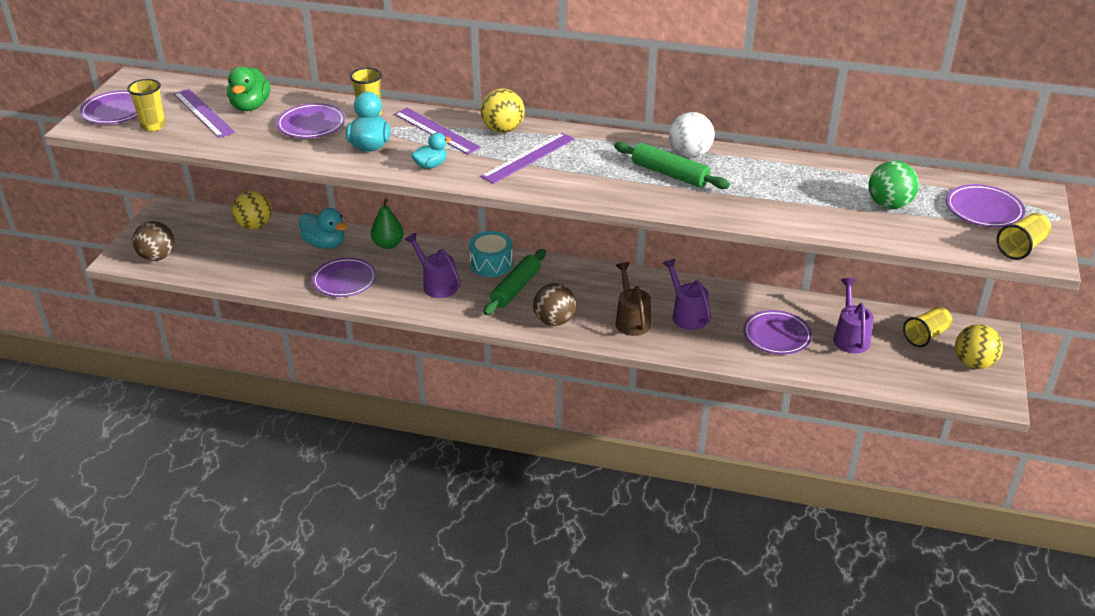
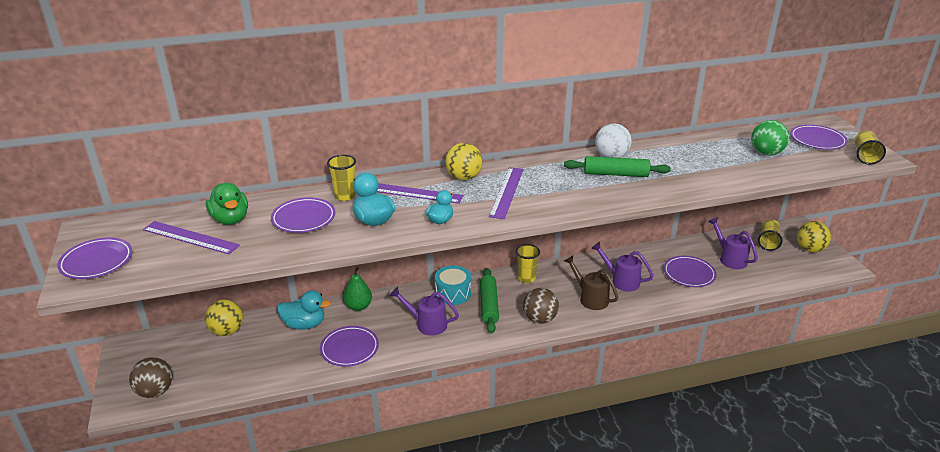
camera: 30 degrees left, 5 degrees down
yellow cup [127,79,166,132] -> yellow cup moved to [516,244,540,283]

